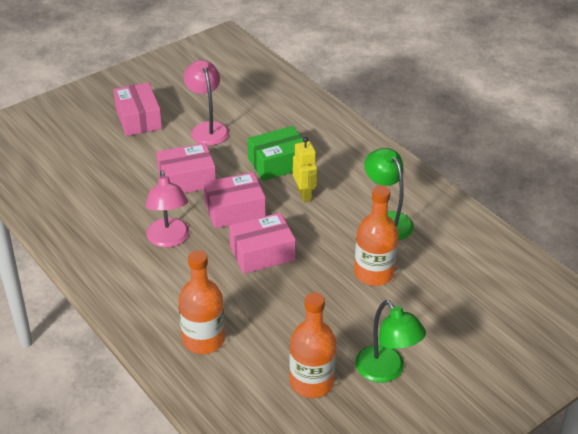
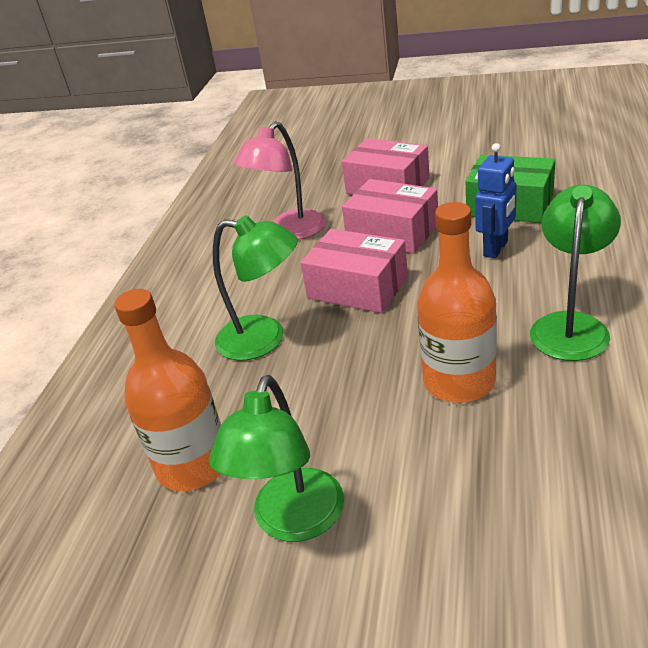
camera: 55 degrees right, 5 degrees down
pink box [113,82,162,136] -> none
orange bottle [179,250,225,354] -> none
pink lamp [184,60,229,146] -> none
yellow robot [293,137,317,202] -> blue robot [475,143,517,258]
none -> green lamp [213,215,298,361]

